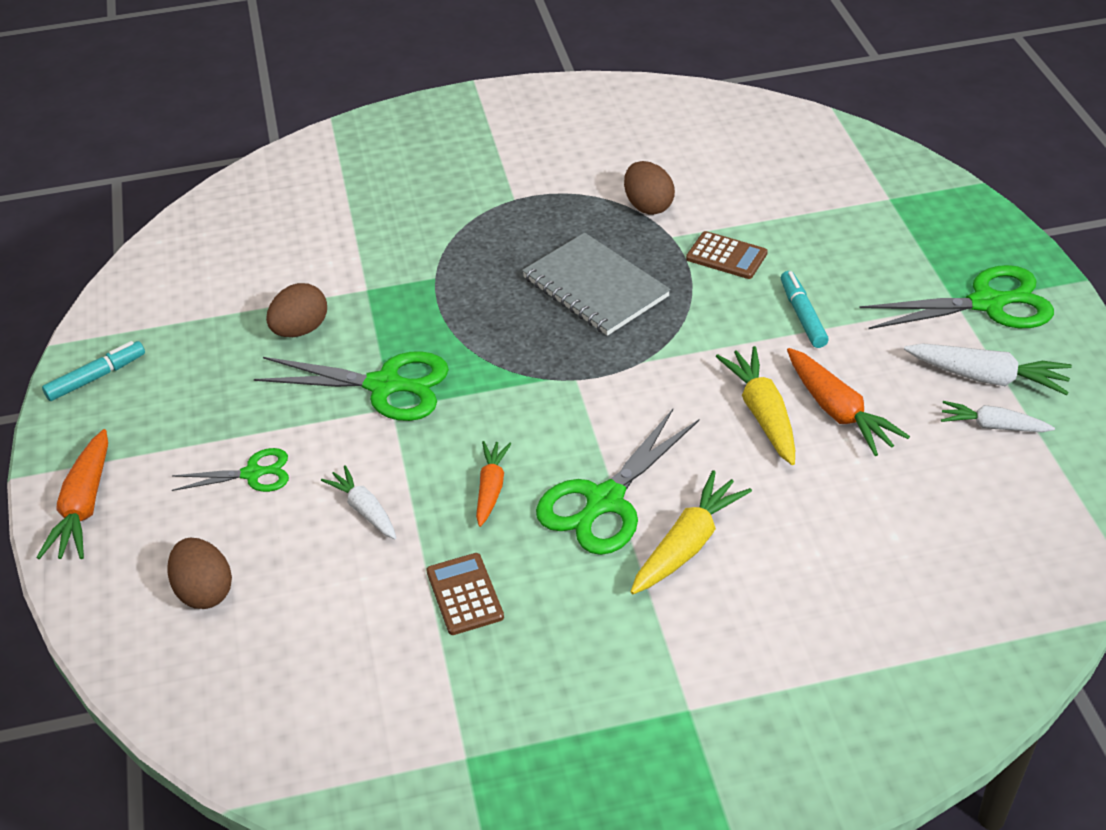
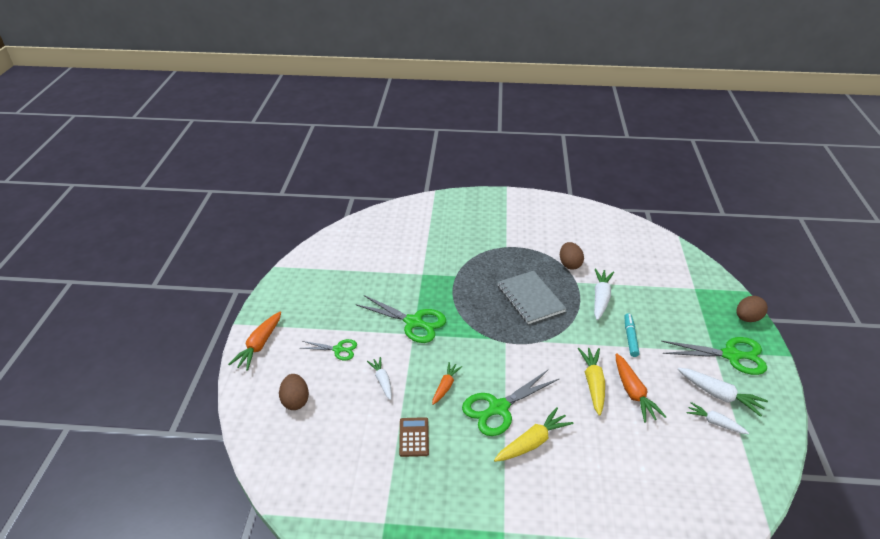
camera: 15 degrees right, 5 degrees down
turquoise marker [42,341,145,401] -> none
brown egg [266,283,327,337] -> brown egg moved to [736,296,768,322]
brown calculator [686,231,768,279] -> white carrot [594,269,614,320]

